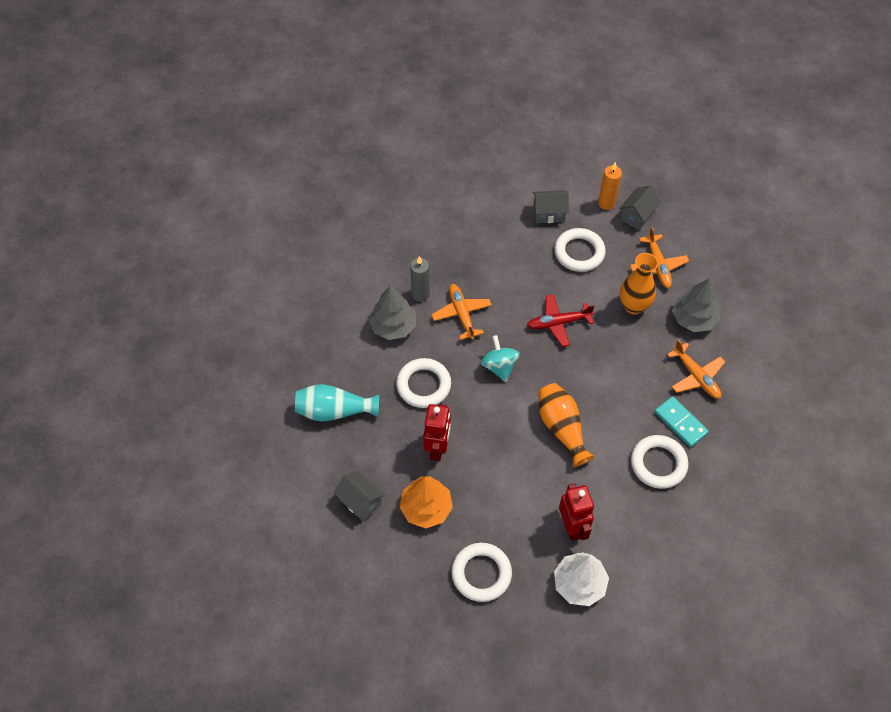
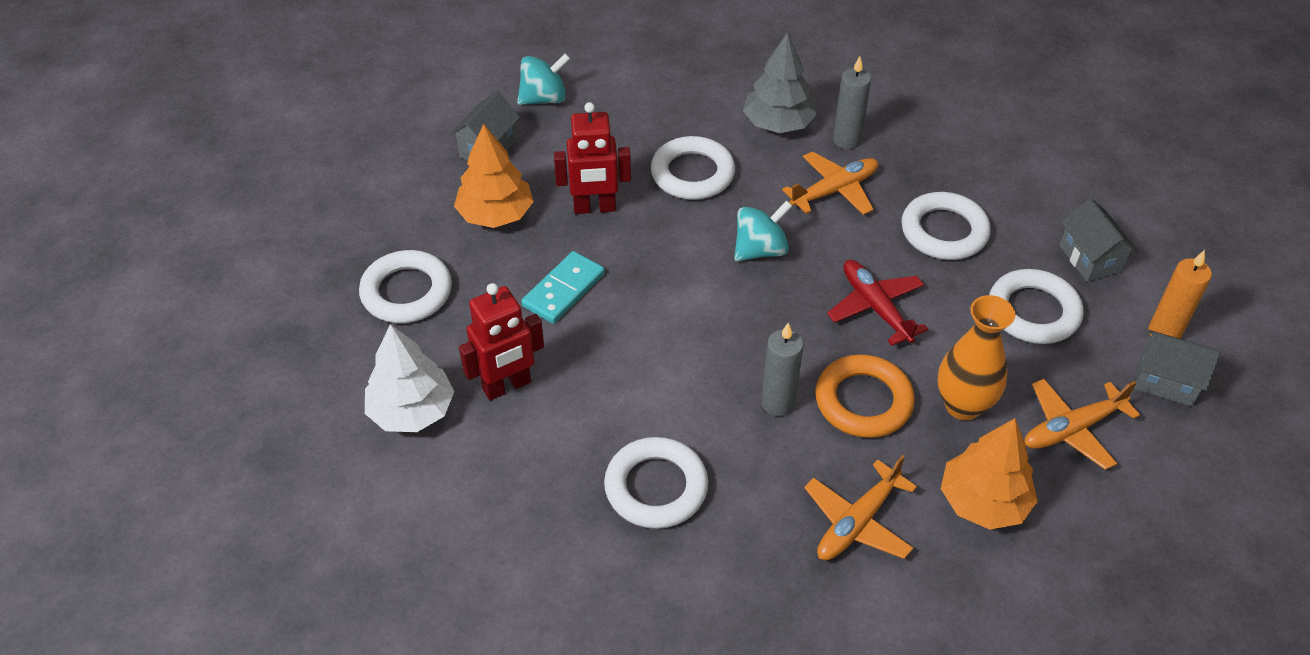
camera: 75 degrees right, 10 degrees down
turquoise vase [295,384,379,422] -> none
orange vase [538,383,594,467] -> none
turquoise domino [655,396,709,447] -> turquoise domino moved to [521,251,605,324]
grey tree [672,278,720,332] -> orange tree [941,418,1038,530]
none -> turquoise spinning top [517,53,570,105]
none -> grey candle [761,323,804,416]
none -> orange ring [816,354,915,438]
none -> white ring [901,192,991,260]

